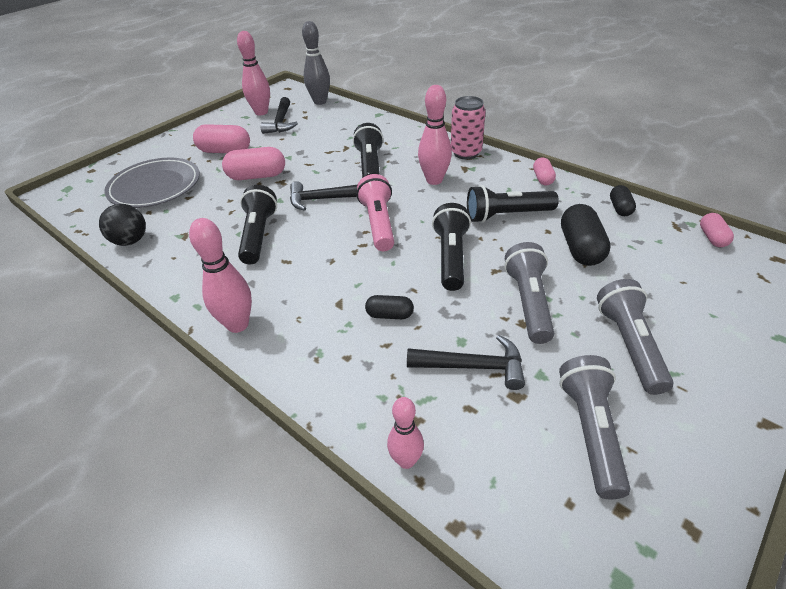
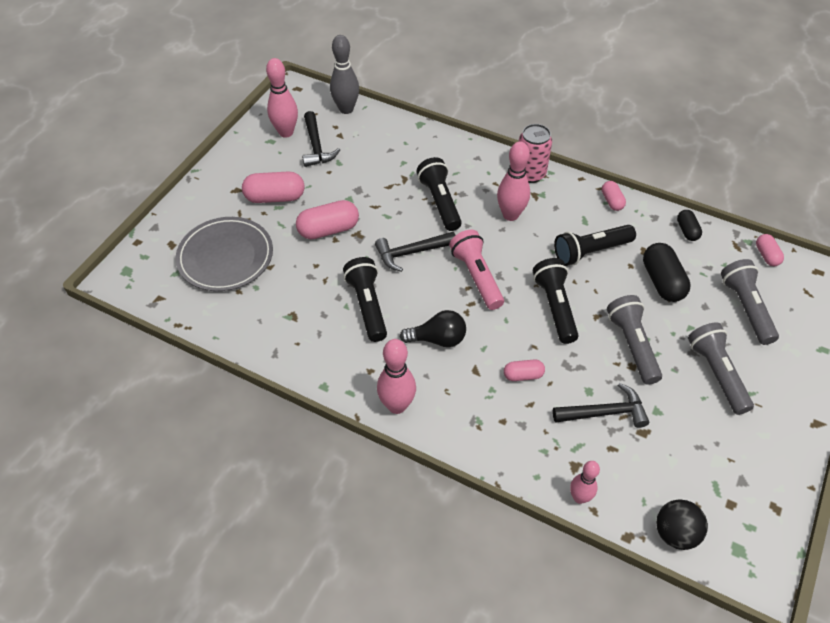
camera: 15 degrees left, 10 degrees up
black ball [99,204,146,246] -> black ball moved to [656,499,708,550]
black capsule [365,295,414,319] -> pink capsule [504,359,545,381]
grey flashlight [559,355,631,499] -> grey flashlight moved to [721,259,779,345]
none -> black light bulb [400,310,466,347]

